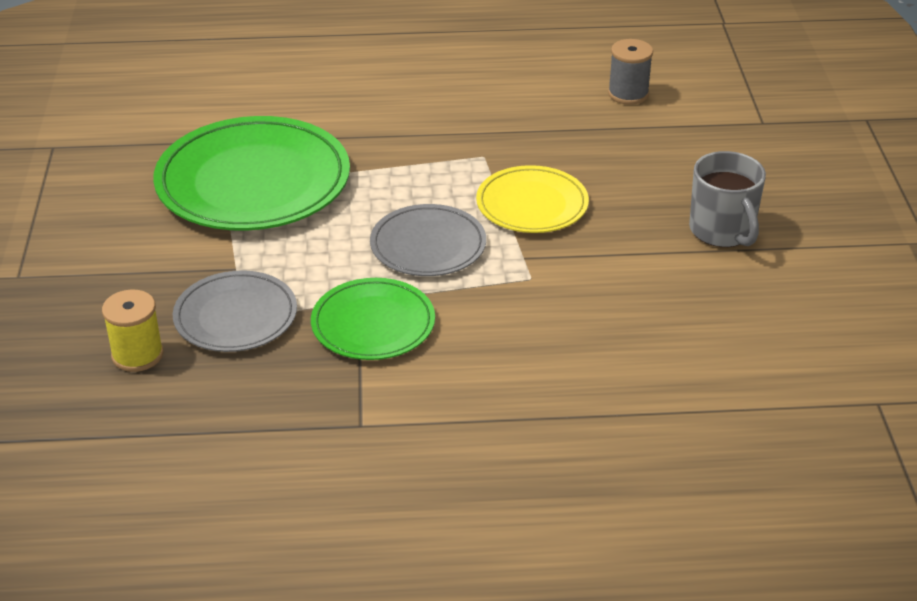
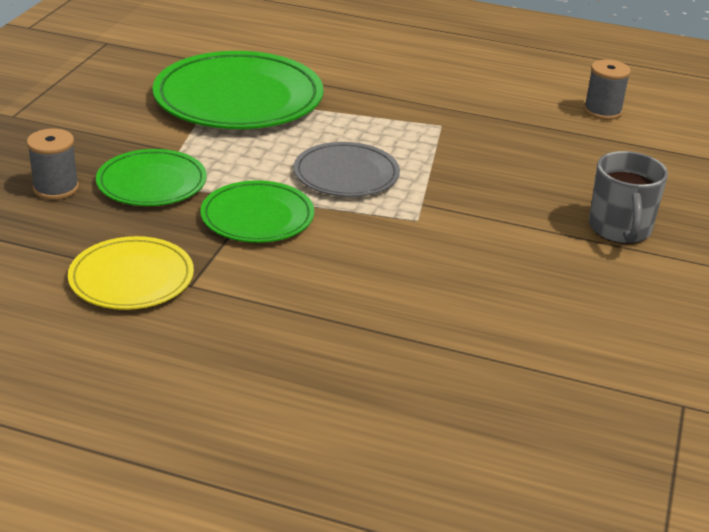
camera: 20 degrees right, 5 degrees down
yellow spool [102,289,164,372] -> grey spool [27,129,79,200]
grey plate [173,270,297,352] -> green plate [96,149,207,206]
yellow plate [476,165,589,233] -> yellow plate moved to [68,236,194,310]

